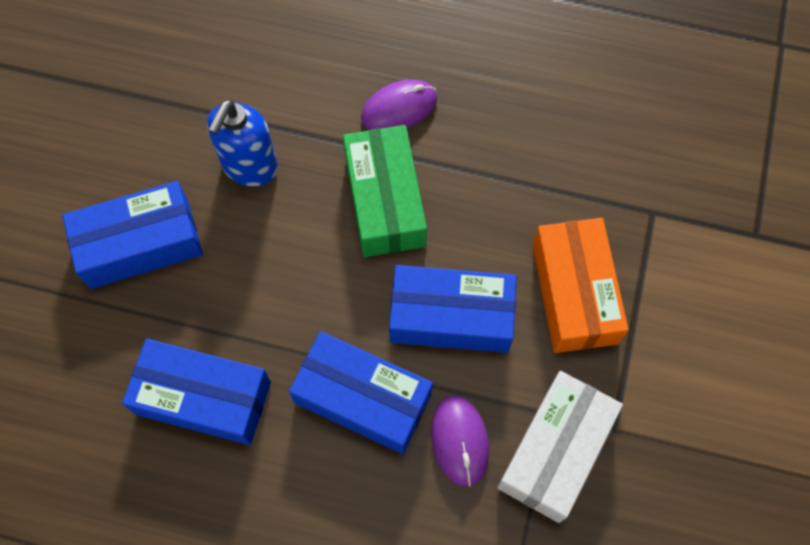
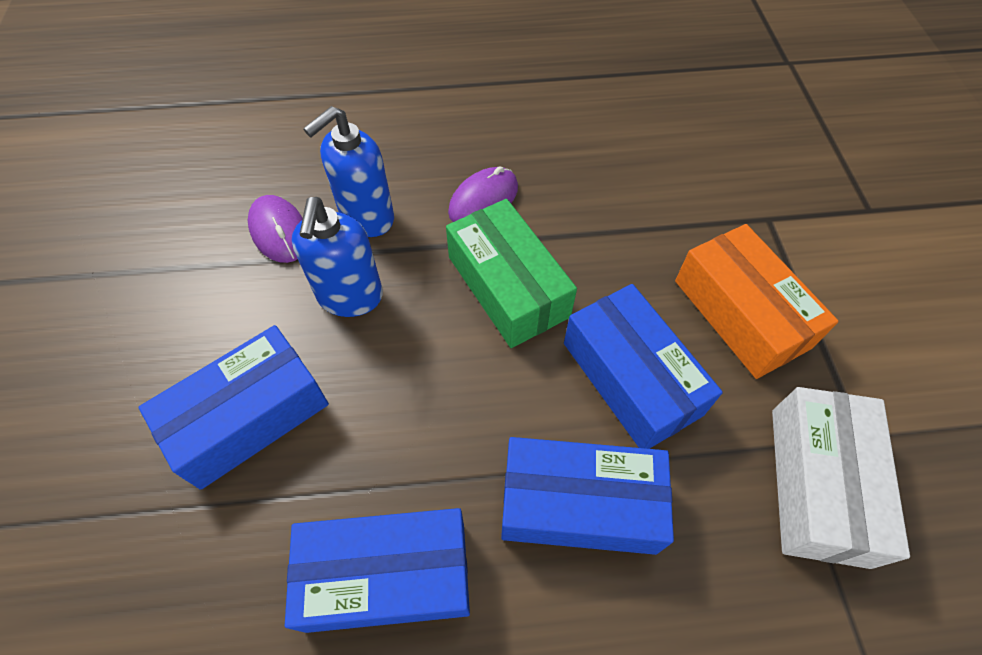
camera: 20 degrees left, 10 degrees down
blue box [389,265,517,353] -> blue box turned 75 degrees clockwise [564,284,723,449]
purple mouse [431,396,489,487] -> purple mouse moved to [248,195,303,263]
none -> blue soap dispenser [303,106,394,237]

